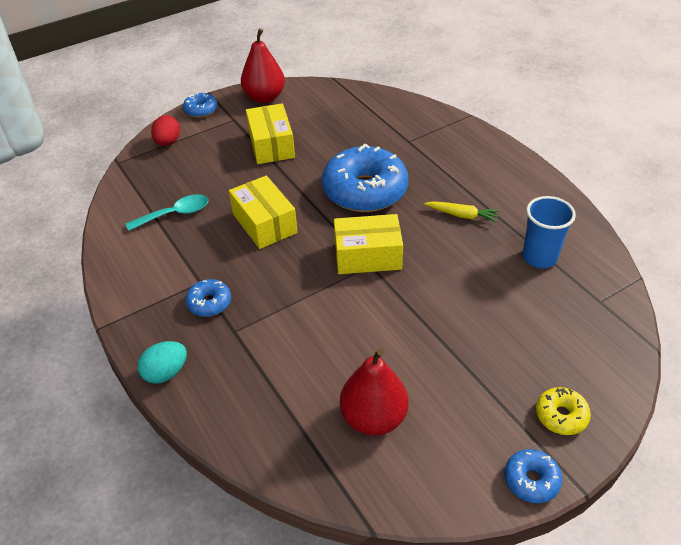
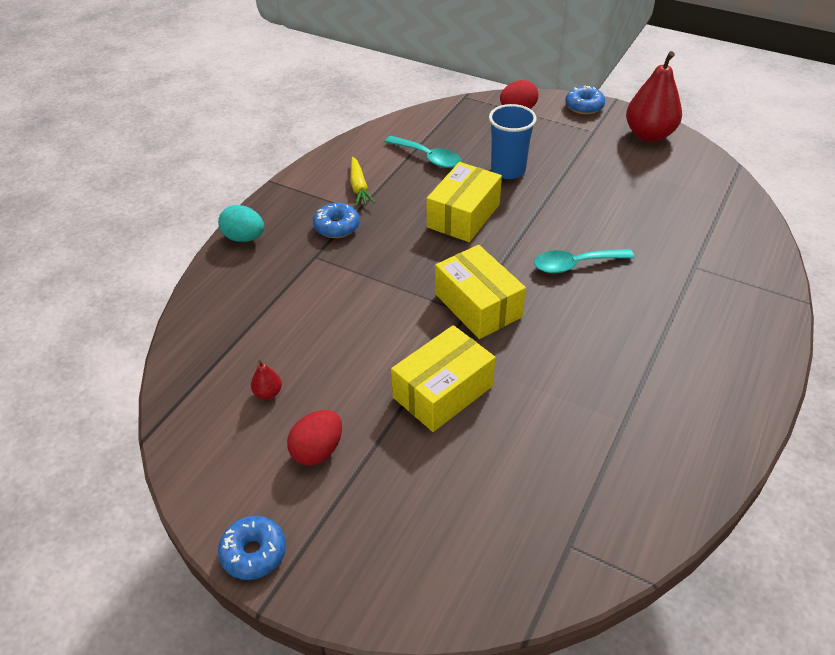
camera: 60 degrees right, 0 degrees up
yellow box [246,103,295,164] -> yellow box moved to [391,325,495,432]
blue donut [322,144,408,212] -> turquoise spoon [534,249,634,273]
red pear [340,349,409,435] -> red pear [251,360,282,399], size x0.41
yellow carrot [424,201,499,223] -> yellow carrot moved to [350,157,375,206]
blue cup [523,196,576,268] -> blue cup moved to [489,104,537,179]
yellow donut [536,387,591,435] -> none
none -> red egg [287,410,342,465]

